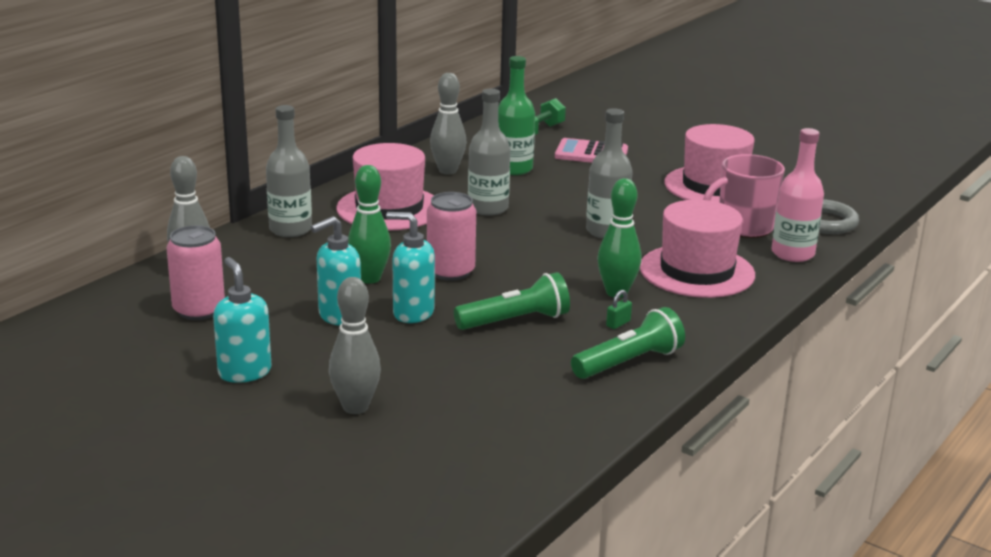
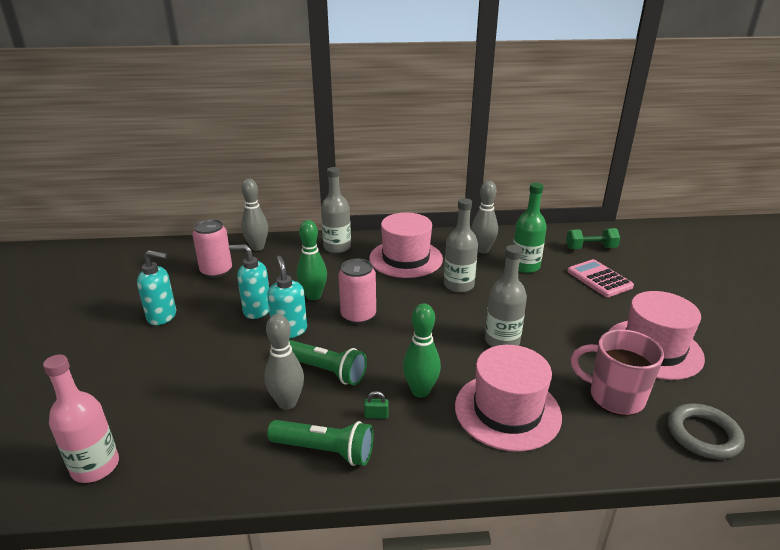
camera: 50 degrees right, 5 degrees up
turquoise soap dispenser [213,257,271,383] -> turquoise soap dispenser turned 75 degrees clockwise [137,250,176,325]
grey bowling pin [329,277,381,414] -> grey bowling pin moved to [265,314,304,410]
pink bottle [771,128,824,262] -> pink bottle moved to [43,354,119,483]

